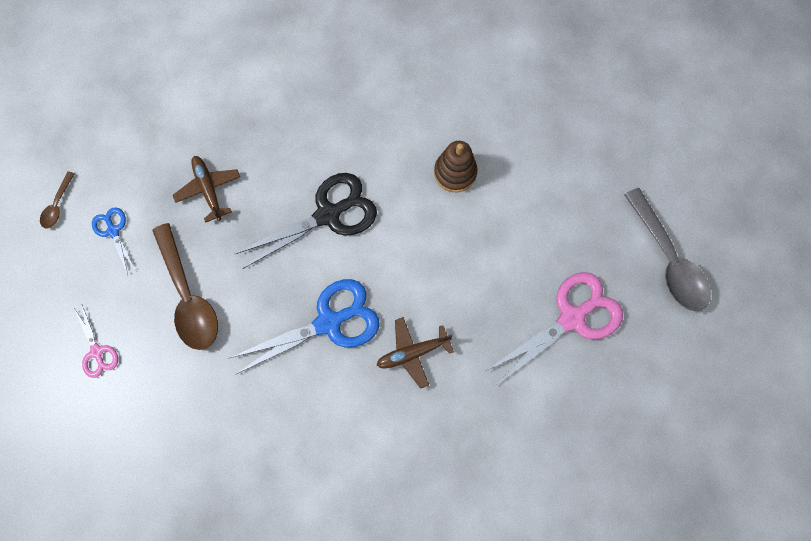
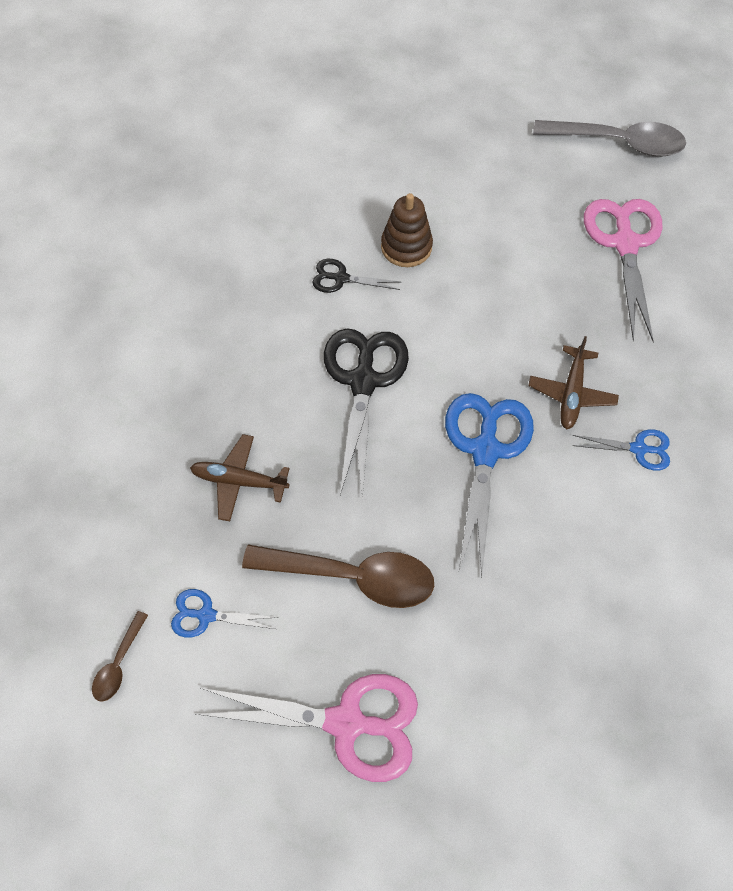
camera: 55 degrees left, 10 degrees down
brown spoon [40,171,75,228] -> brown spoon turned 60 degrees clockwise [92,611,148,702]
pink scissors [74,305,118,378] -> pink scissors [196,674,418,782], size x1.98
none -> black scissors [313,259,400,293]
none -> blue scissors [572,429,670,470]

